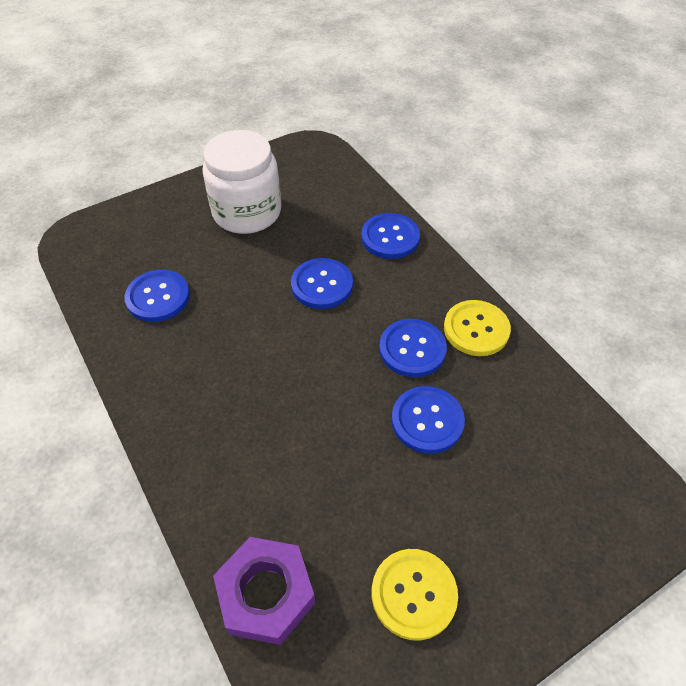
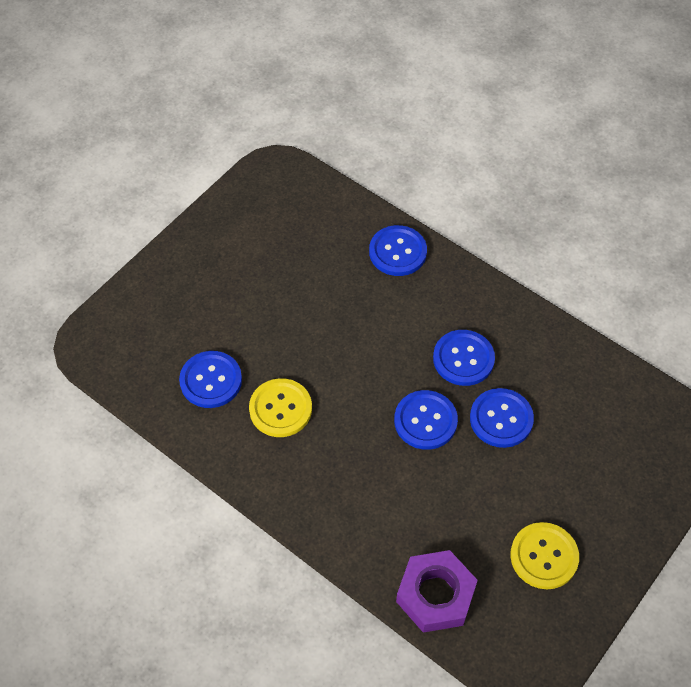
camera: 20 degrees left, 5 degrees up
white jar [202,130,281,234] -> none
blue button [291,258,353,309] -> blue button moved to [394,390,458,450]
yellow button [444,300,511,356] -> yellow button moved to [249,378,312,437]

